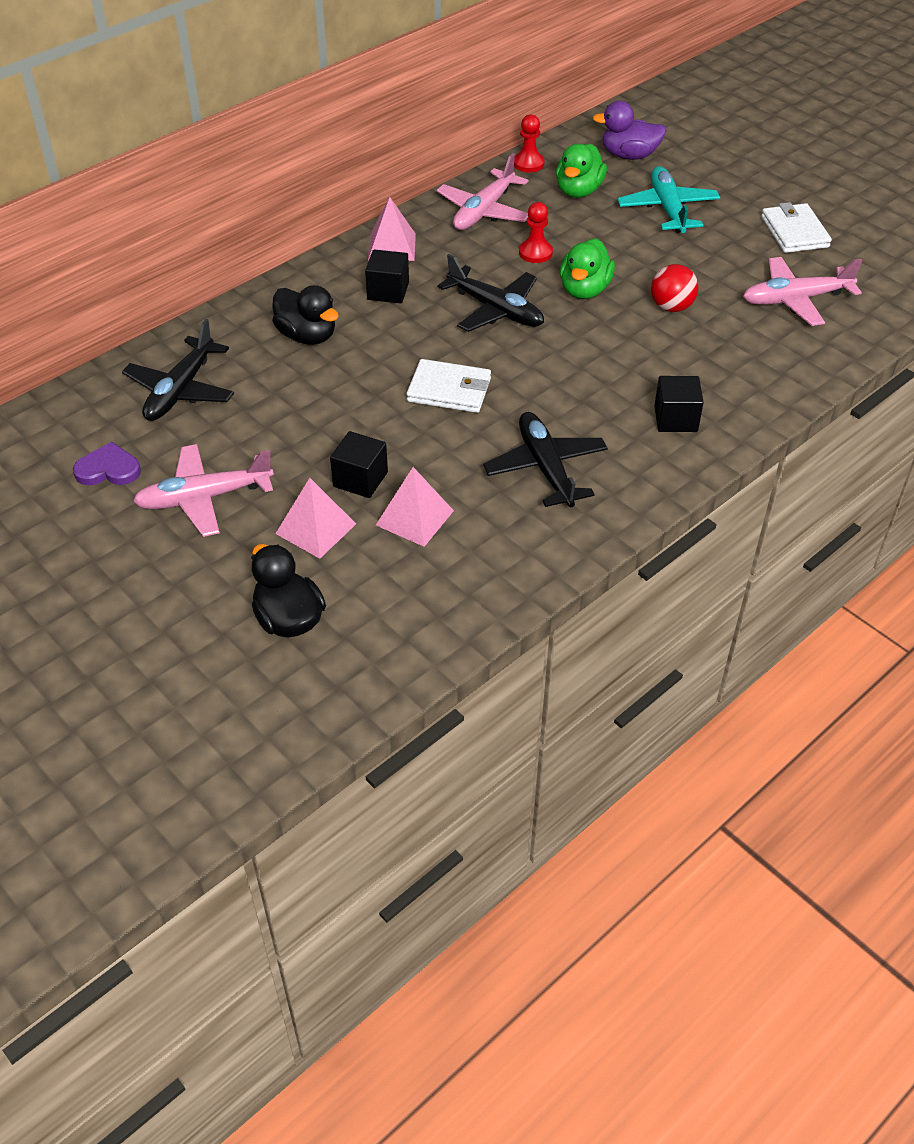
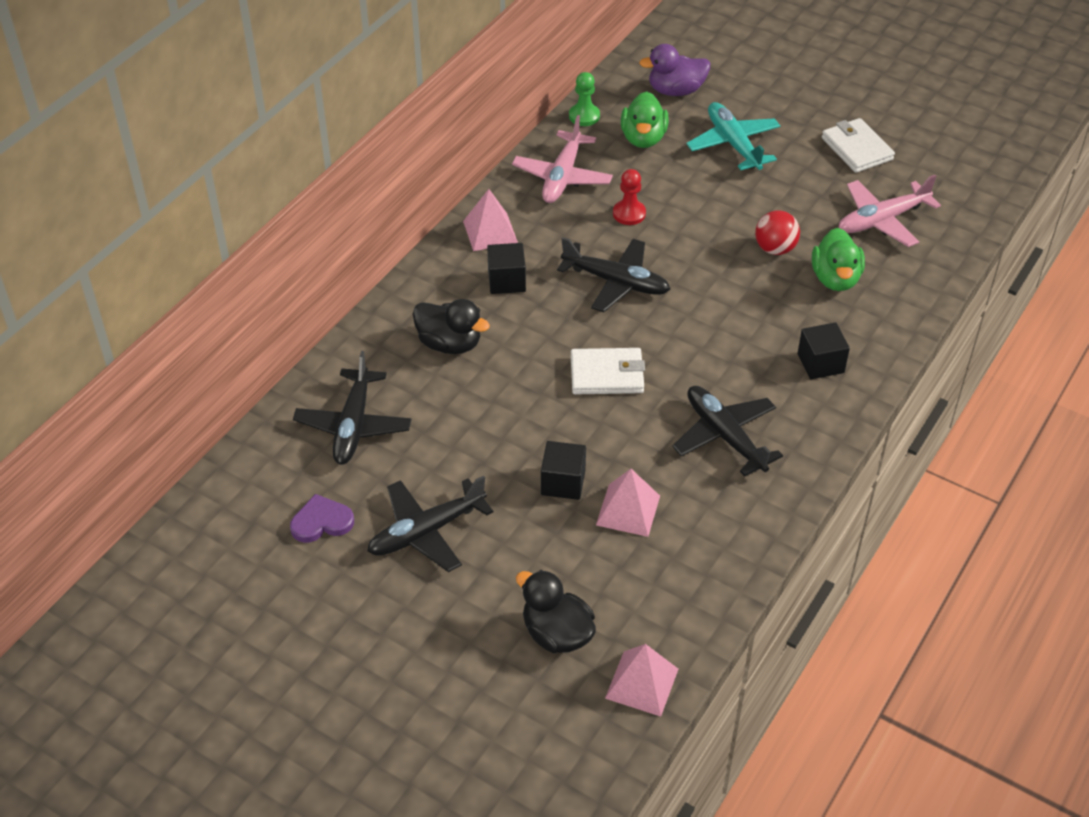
camera: 15 degrees left, 0 degrees up
pink plane [133,444,274,537] -> black plane [367,475,494,572]
pink pyramid [275,478,356,559] -> pink pyramid moved to [605,644,678,717]
red pawn [514,114,545,172] -> green pawn [569,72,600,126]
green duck [560,238,615,299] -> green duck moved to [812,228,865,291]

